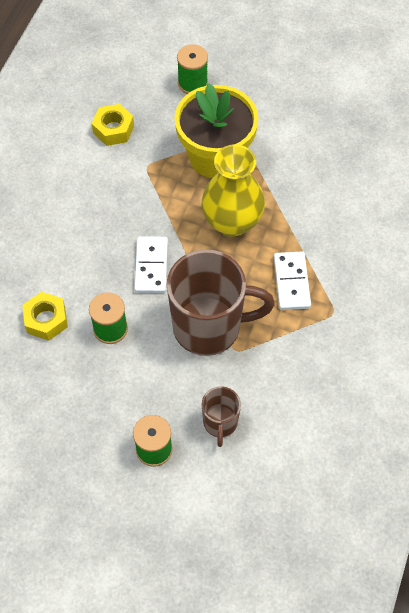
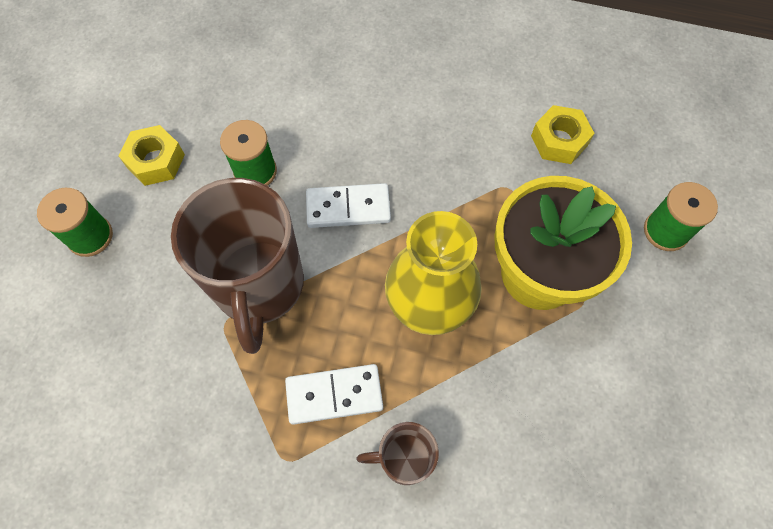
camera: 85 degrees right, 5 degrees up
yellow nut [22,292,68,341] -> yellow nut moved to [118,125,185,186]
brown mug [201,386,241,447] -> brown mug moved to [357,422,439,485]

